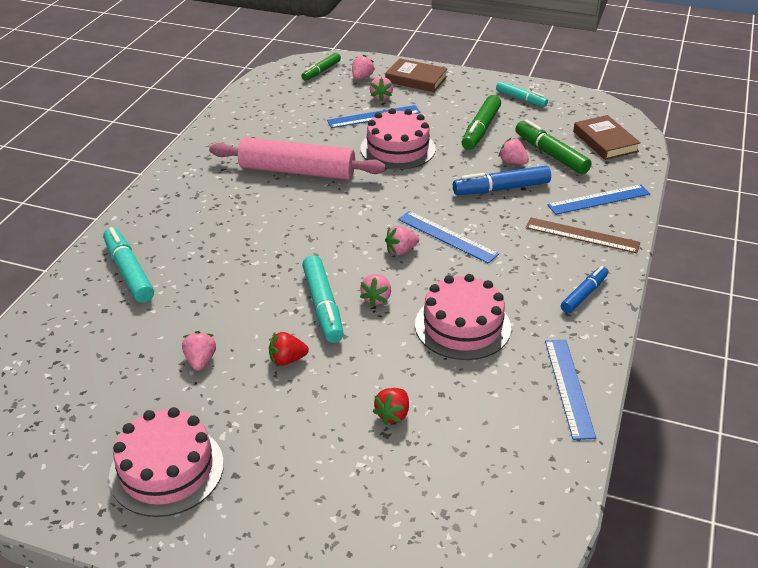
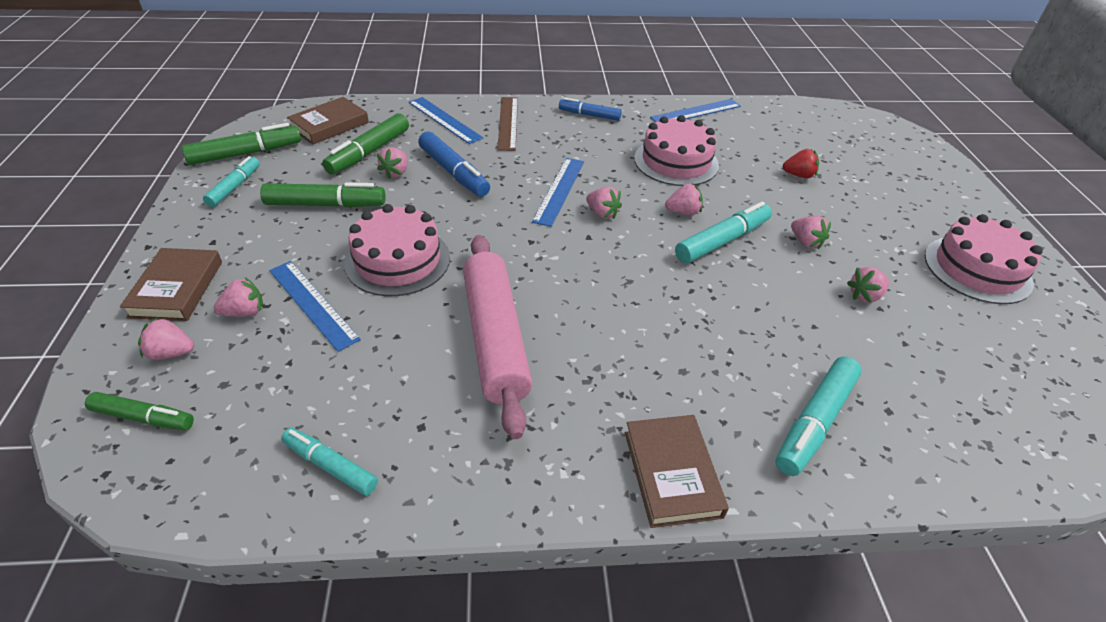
camera: 115 degrees left, 5 degrees up
red strawberry [269,332,309,366] -> pink strawberry [791,216,831,249]
none -> green marker [182,123,301,165]
none -> turquoise marker [281,428,378,496]
none -> brown book [625,415,729,528]

